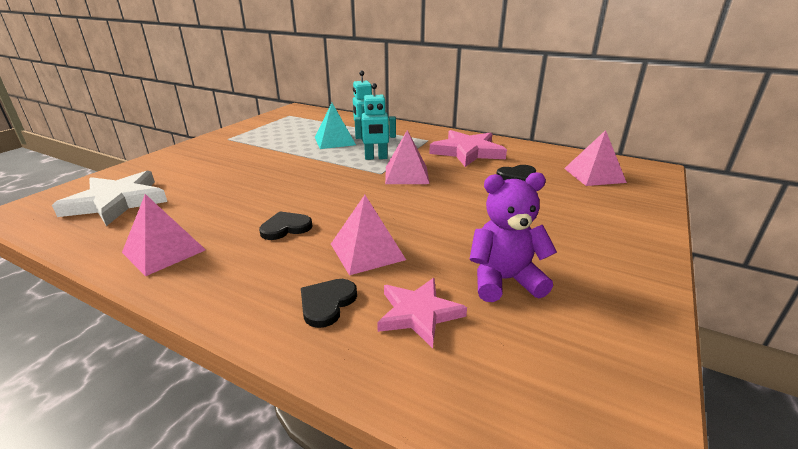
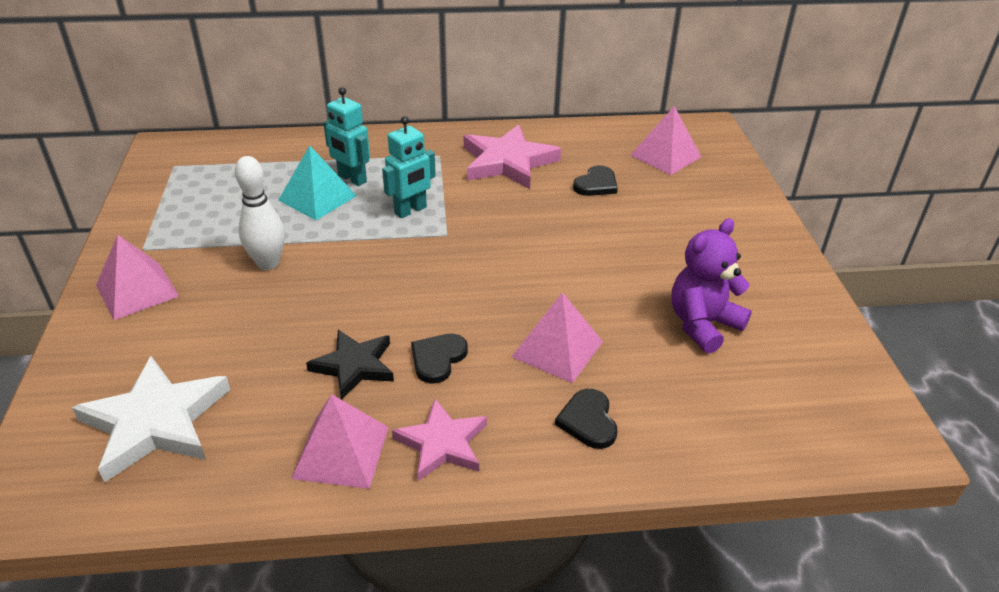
camera: 35 degrees left, 10 degrees up
pink star [377,278,467,348] -> pink star moved to [392,399,487,481]
pink pyramid [385,130,430,184] -> pink pyramid moved to [96,234,179,320]
none -> white bowling pin [235,156,285,270]
none -> black star [306,330,394,400]

